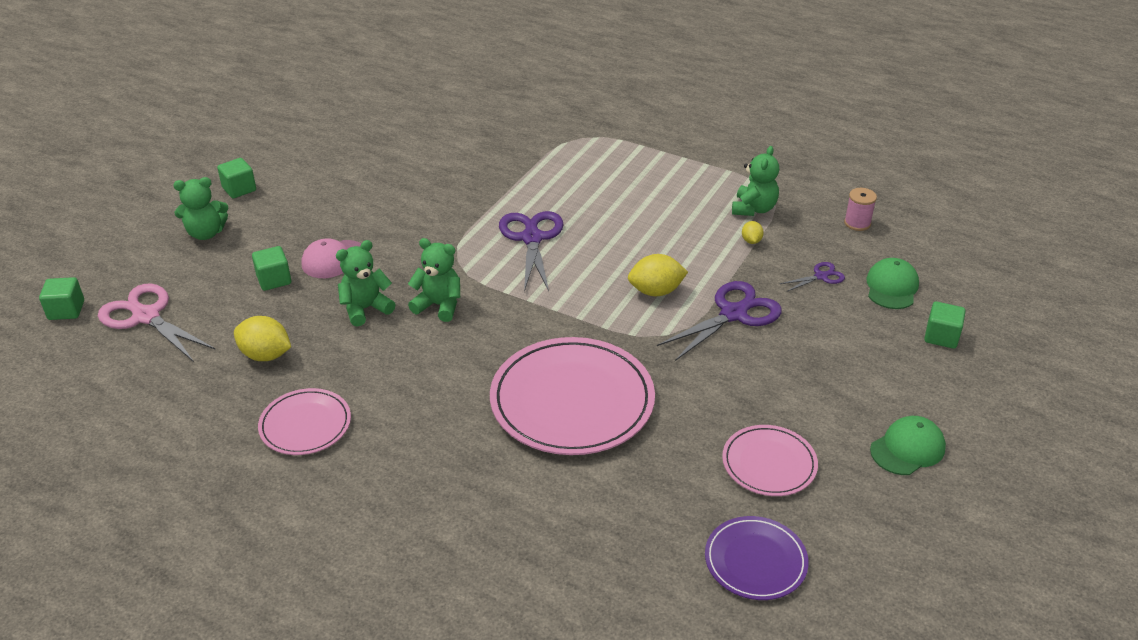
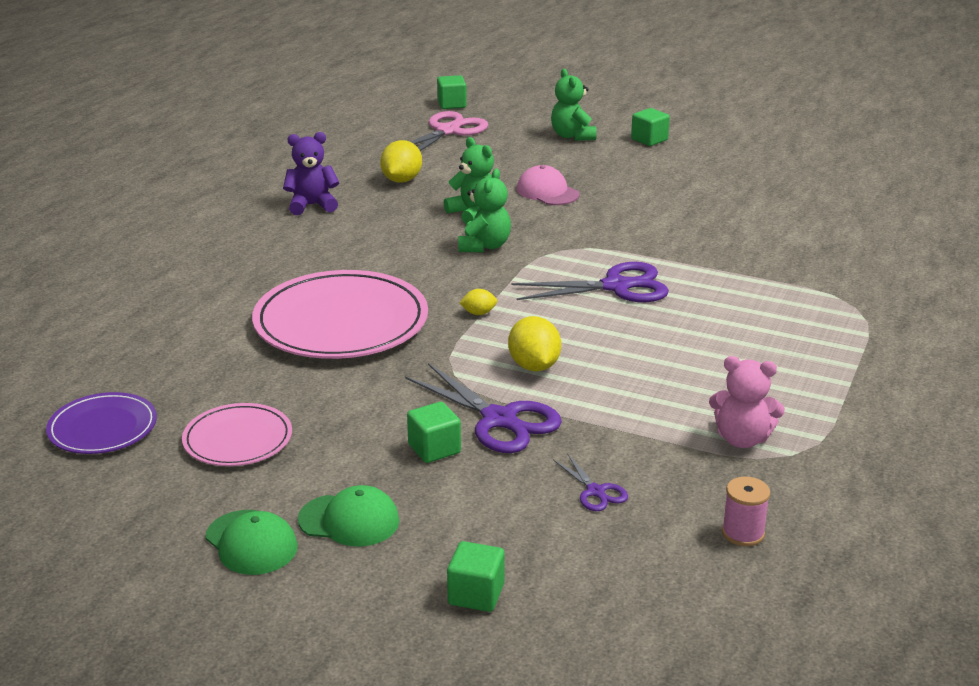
camera: 85 degrees right, 10 degrees down
green cube [252,246,291,291] -> green cube moved to [407,402,461,463]
pink plate [258,388,351,455] -> purple teddy bear [283,132,339,215]
green teddy bear [732,146,779,216] -> pink teddy bear [709,356,785,448]
yellow lemon [742,221,764,244] -> yellow lemon moved to [459,289,497,315]
green cap [866,258,919,309] -> green cap moved to [298,485,400,547]

